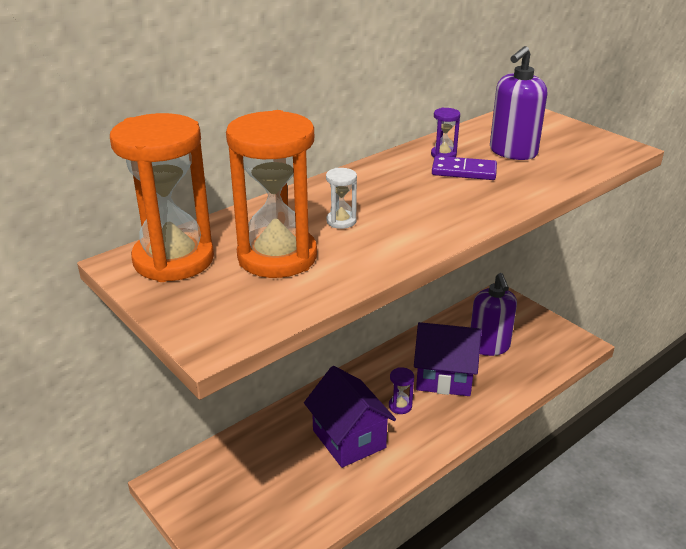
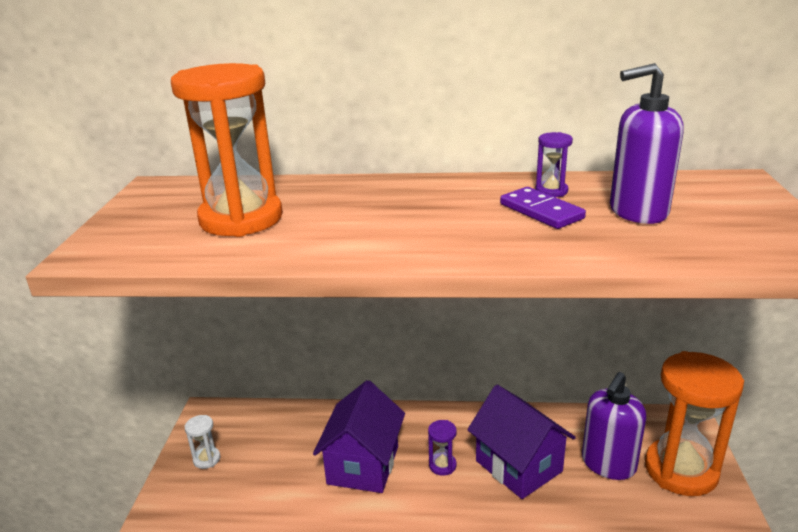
camera: 45 degrees right, 5 degrees down
orange hourglass [110,113,214,282] -> orange hourglass moved to [645,351,744,496]
white hourglass [326,168,357,229] -> white hourglass moved to [185,415,220,469]

